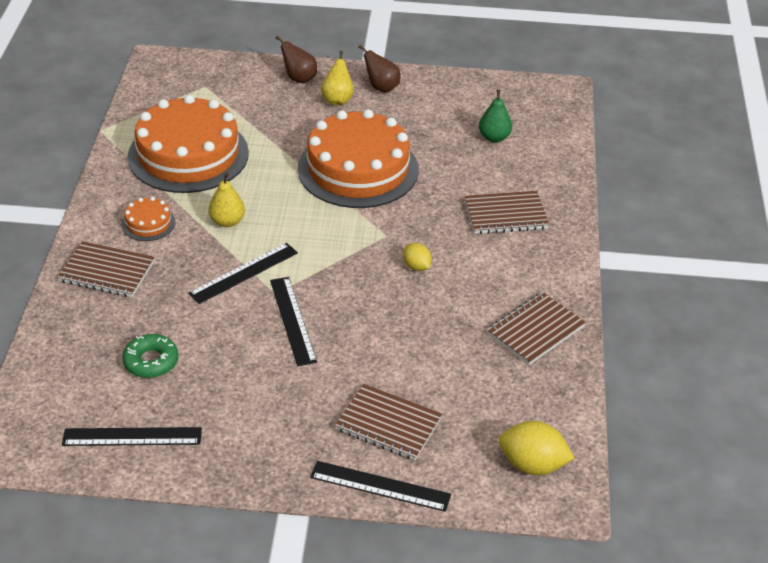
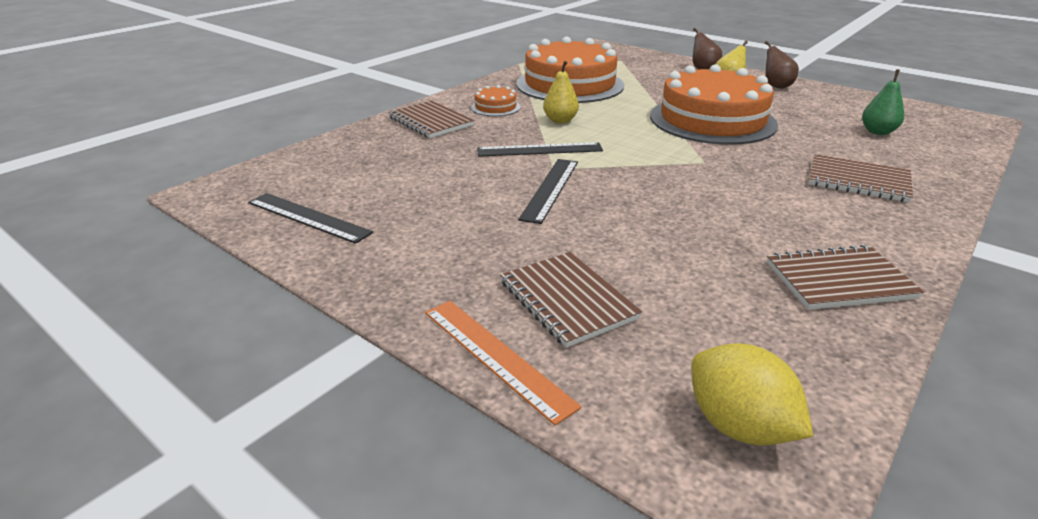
camera: 35 degrees right, 10 degrees down
green donut [122,334,179,378] -> none
black ruler [310,461,451,512] -> orange ruler [425,301,582,425]
yellow lemon [403,243,432,271] -> none

